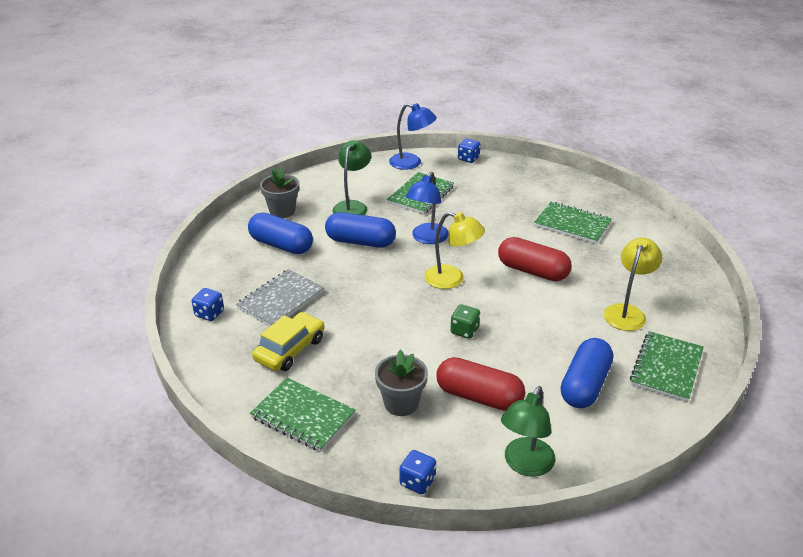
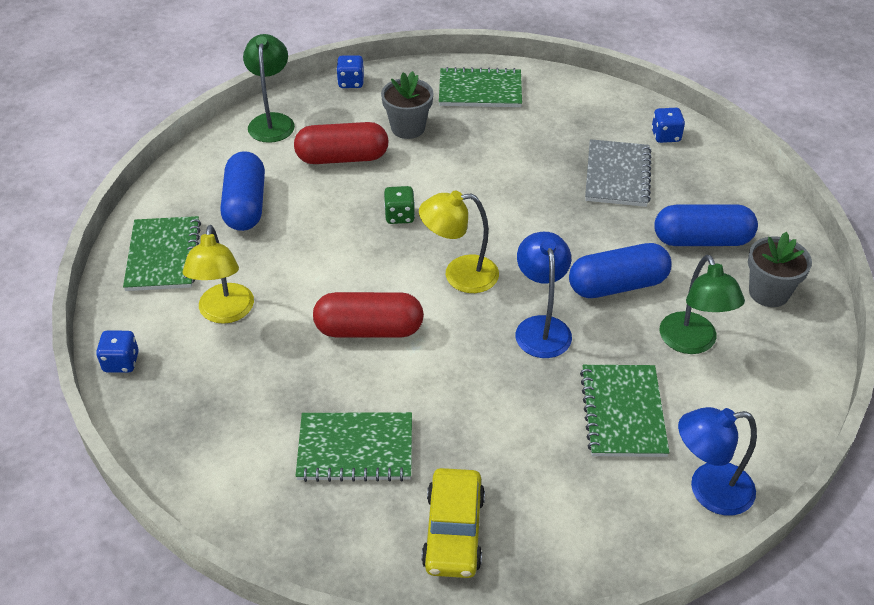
camera: 150 degrees right, 10 degrees up
yellow car [252,312,324,371] -> yellow car moved to [421,468,485,578]
blue dice [458,139,481,163] -> blue dice moved to [96,331,139,373]

